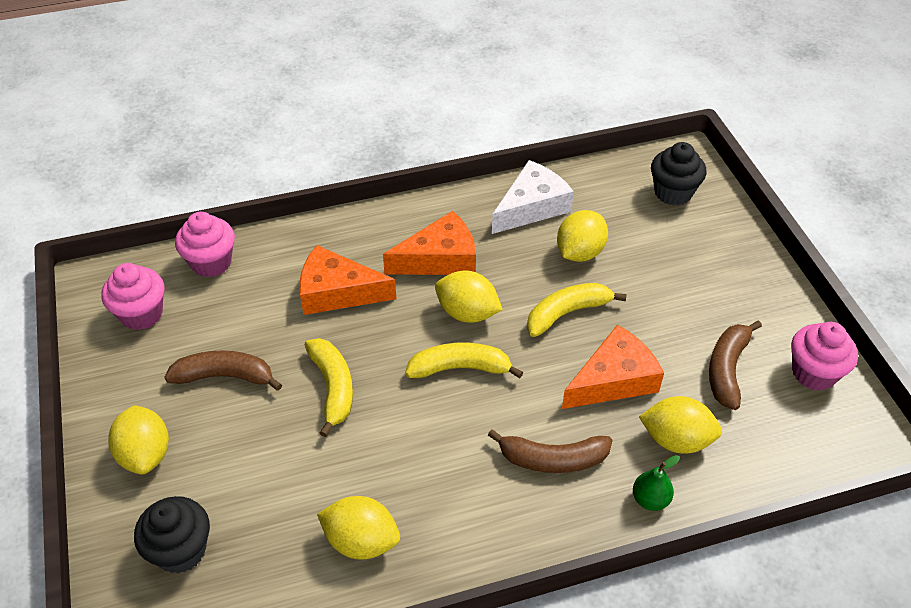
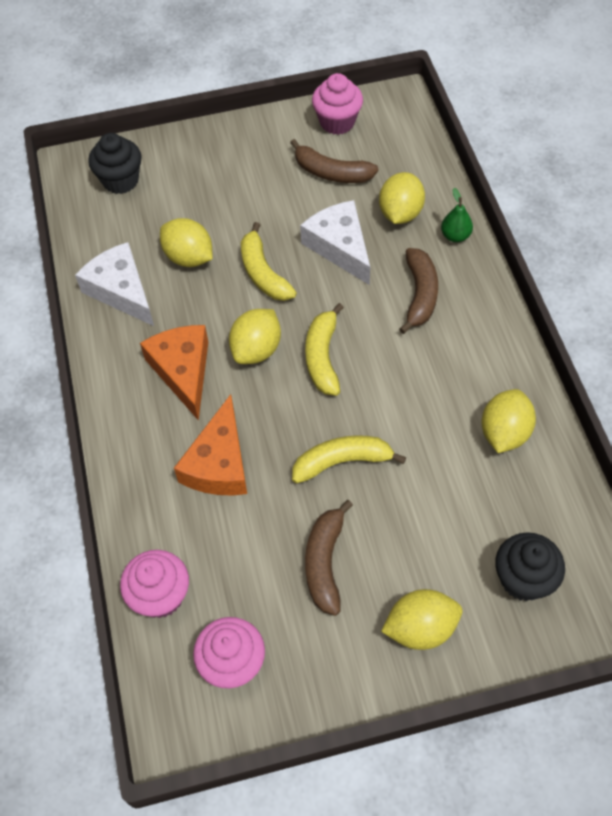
camera: 85 degrees left, 10 degrees up
orange cheese [562,324,664,409] -> white cheese [300,200,370,285]

